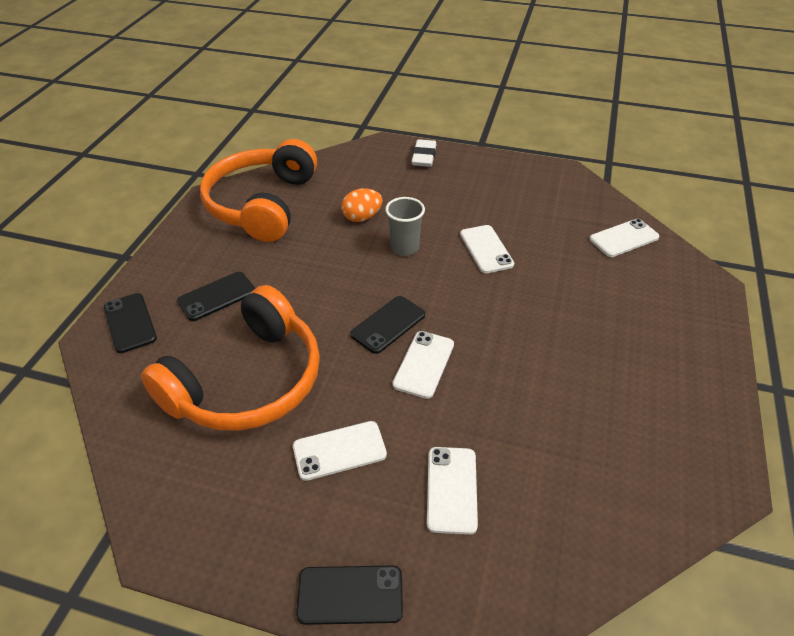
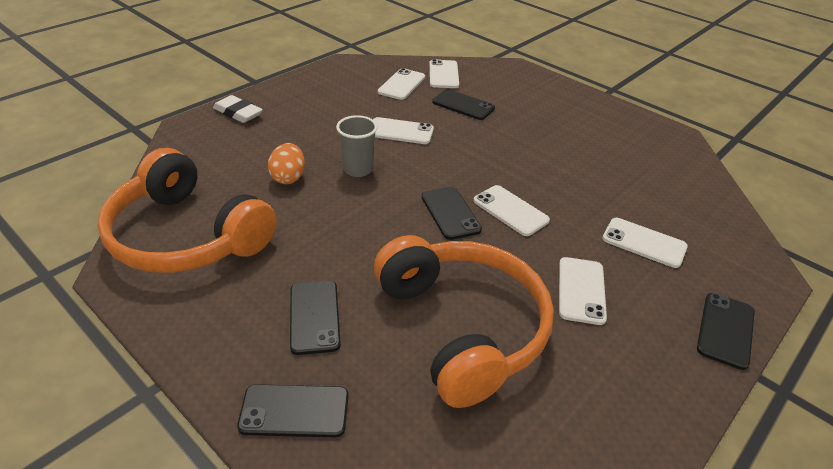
camera: 65 degrees left, 5 degrees down
none -> white phone [378,68,425,100]
none -> black phone [432,89,495,120]

